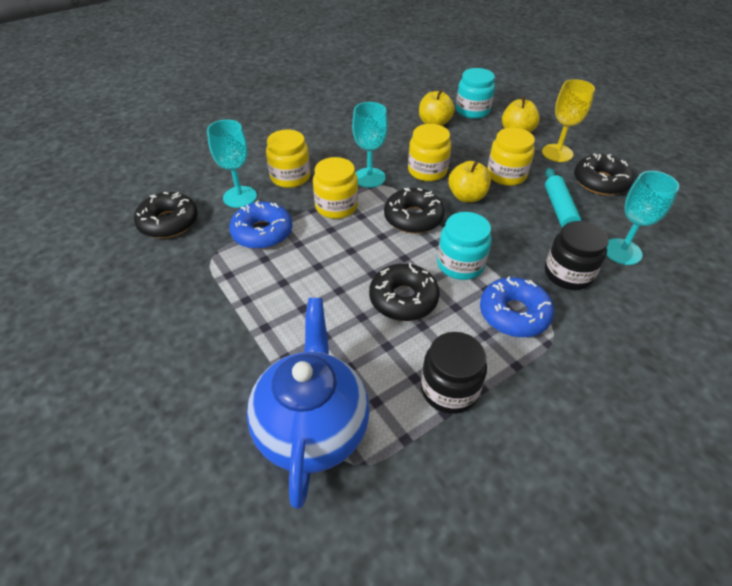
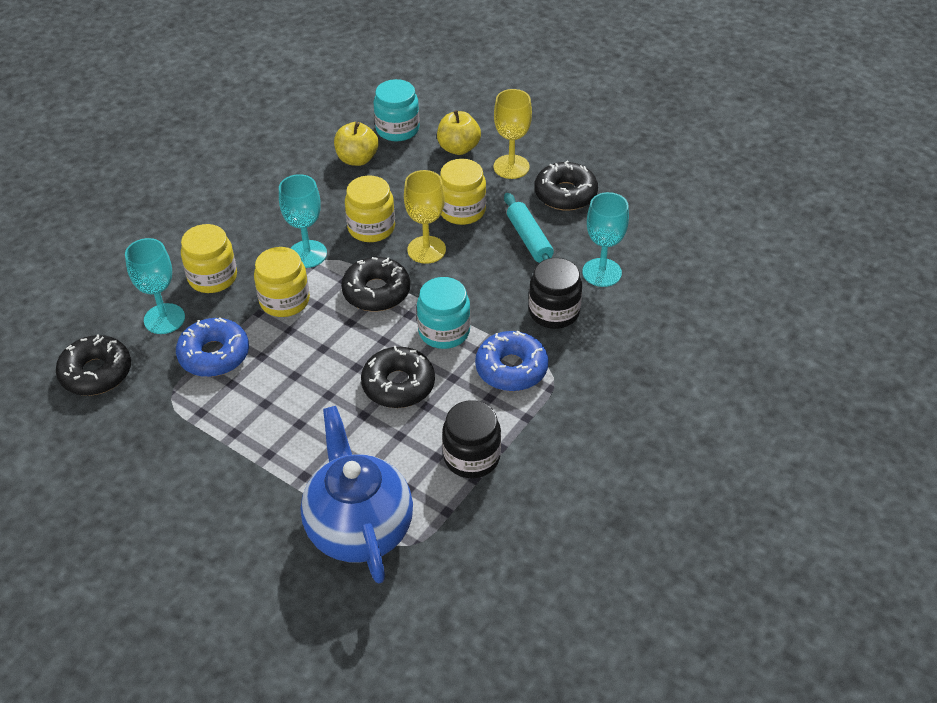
camera: 20 degrees left, 0 degrees up
yellow apple [448,161,491,203] -> yellow goblet [404,170,446,264]

